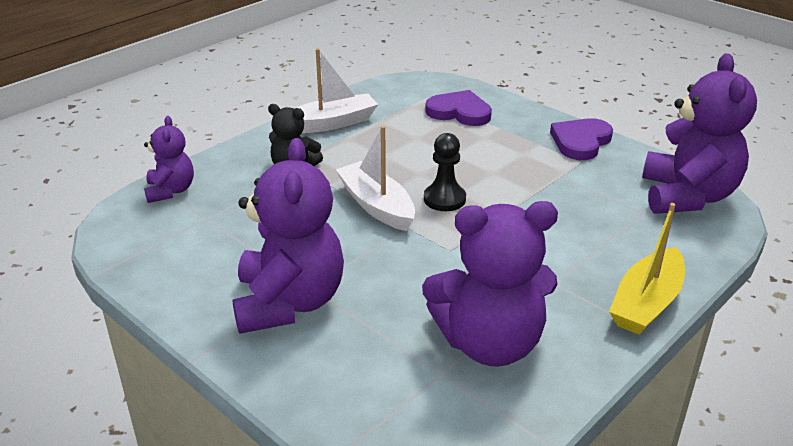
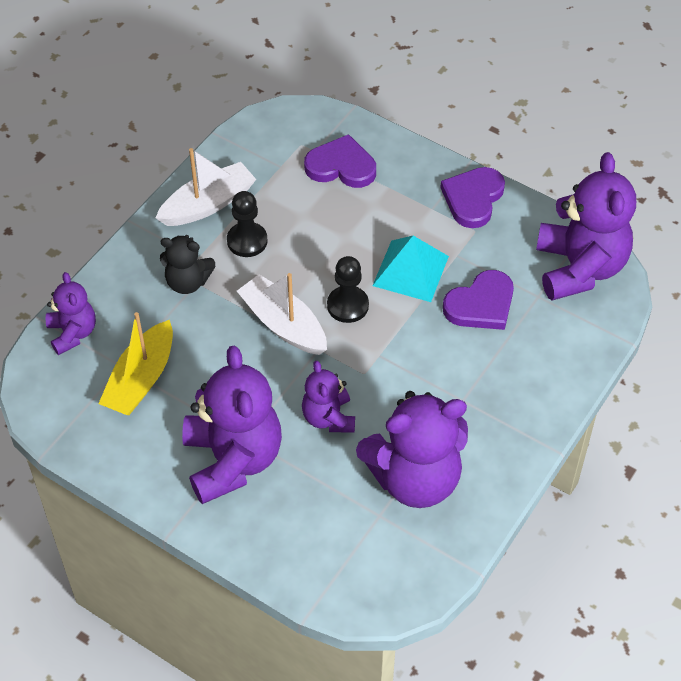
camera: 10 degrees left, 20 degrees up
yellow boat [609,203,685,335] -> yellow boat moved to [98,312,173,415]
none -> black pawn [227,191,267,257]
none -> purple teddy bear [302,361,355,433]
none -> turquoise pyramid [372,236,449,302]
none -> purple heart [443,270,514,330]

